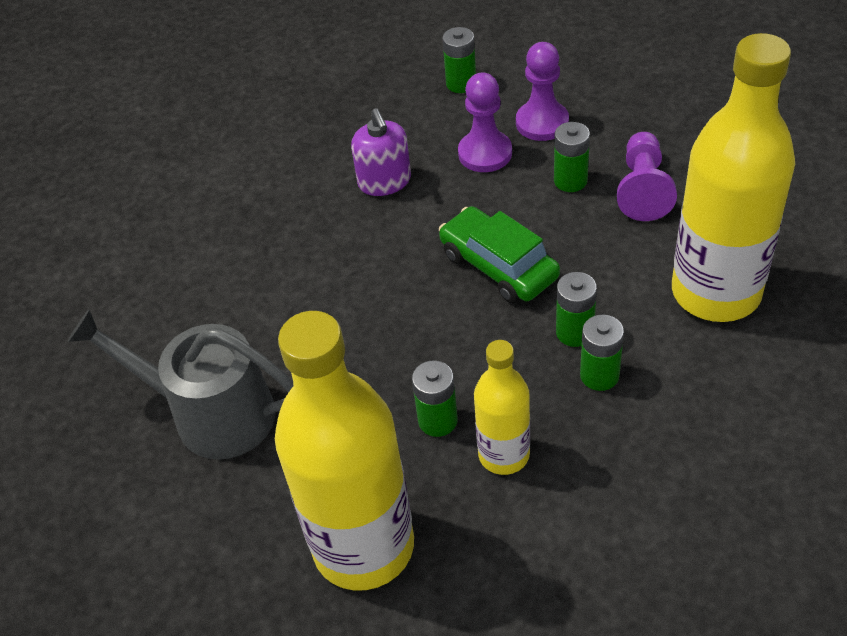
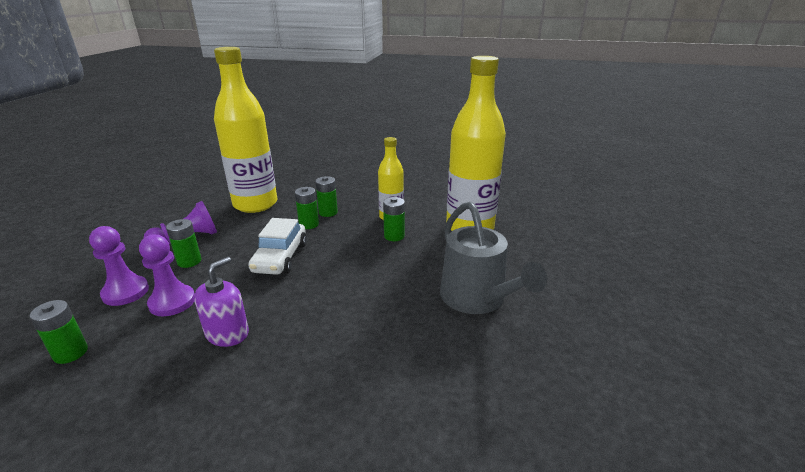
camera: 135 degrees left, 20 degrees down
green car [439,206,560,303] -> white car [248,218,307,275]

